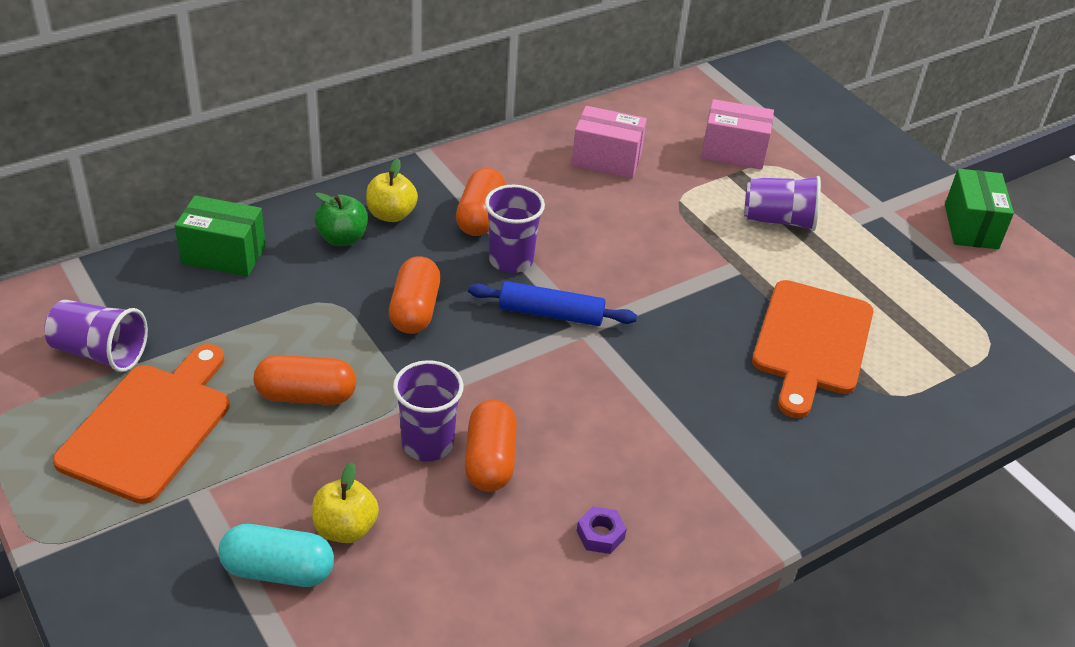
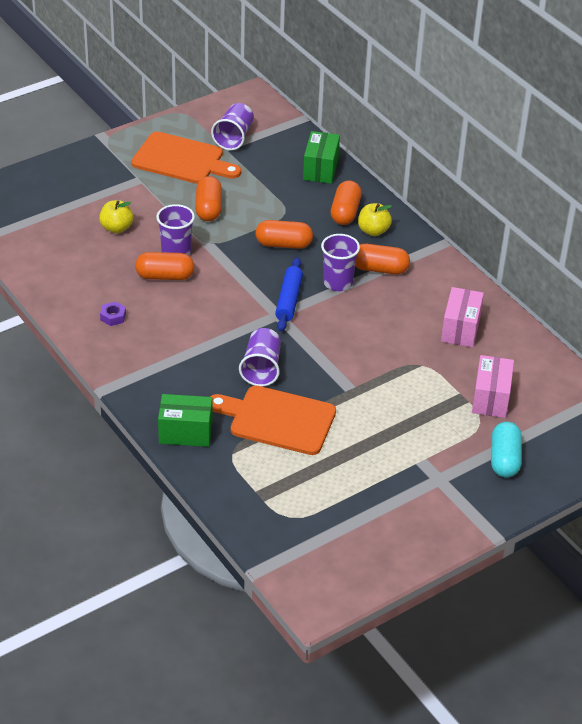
camera: 90 degrees right, 0 degrees up
turquoise capsule [218,524,334,587] -> turquoise capsule moved to [491,422,522,477]
green apple [315,192,368,246] -> orange capsule [331,181,362,225]
purple cup [744,176,821,231] -> purple cup moved to [239,328,281,386]
green box [945,169,1014,249] -> green box moved to [158,394,212,447]

